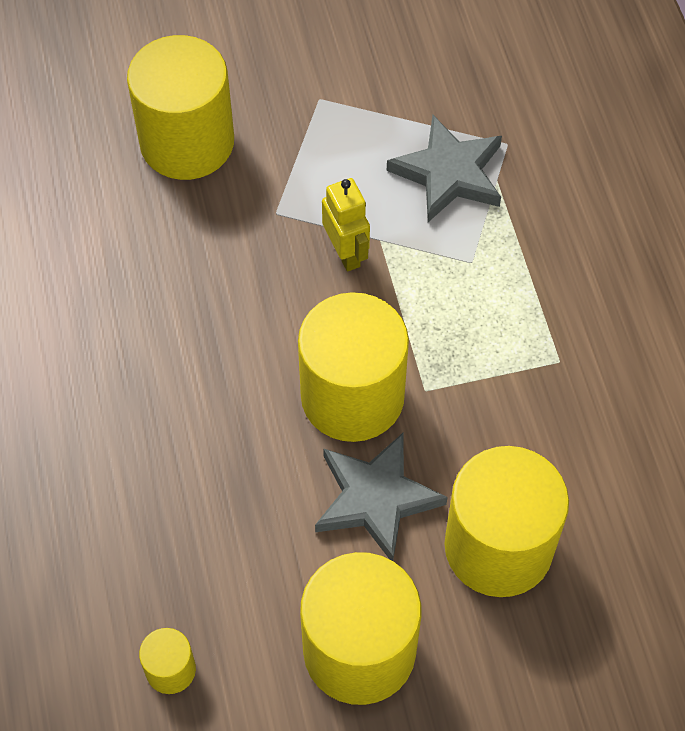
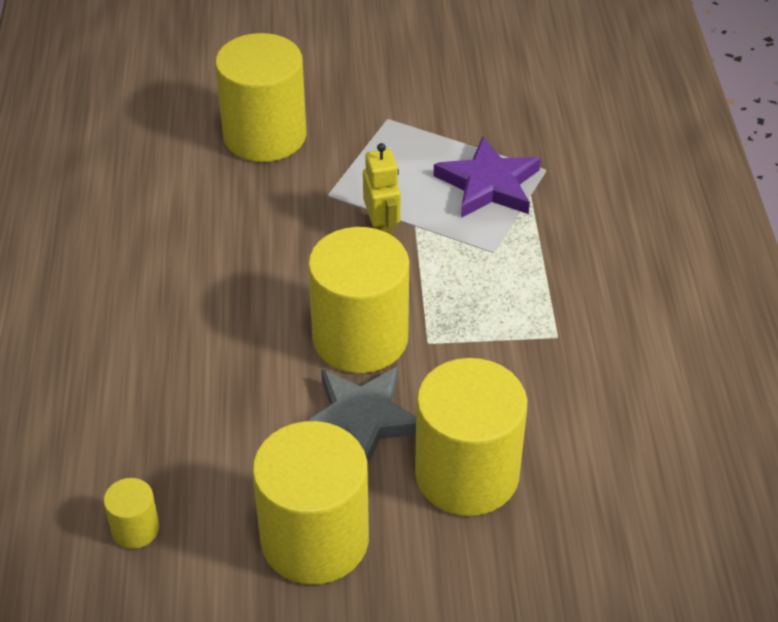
camera: 10 degrees right, 15 degrees down
grey star [387,115,502,222] -> purple star [434,136,541,218]

